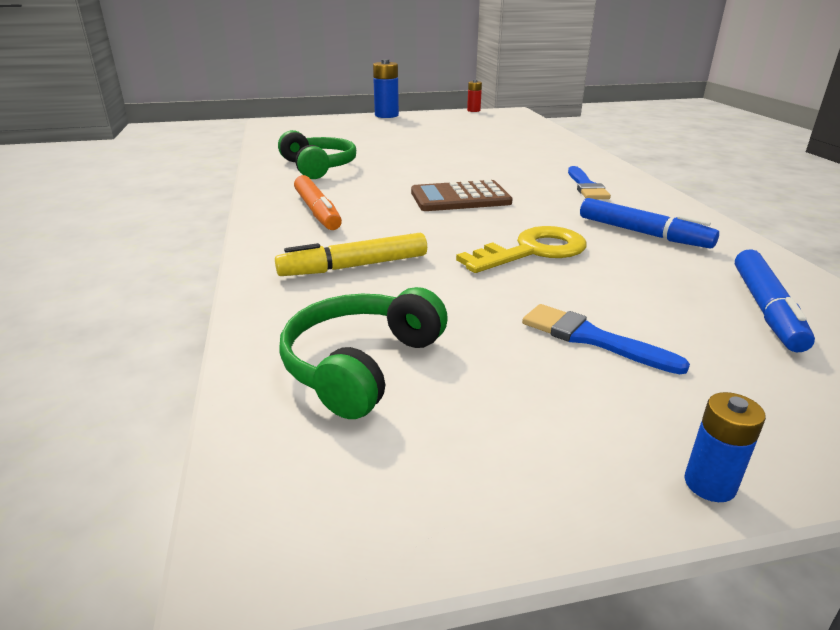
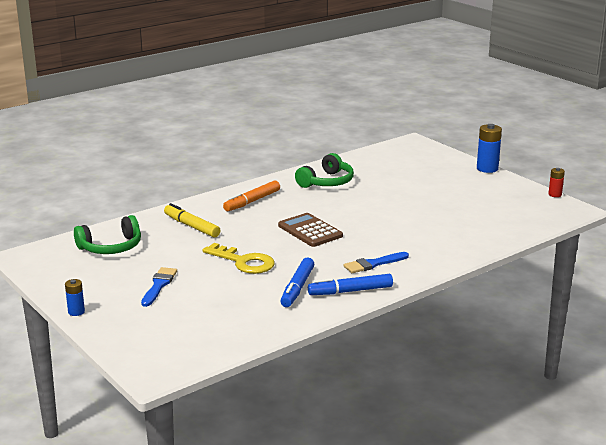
camera: 65 degrees right, 5 degrees down
green headphones [279,287,448,419] -> green headphones turned 150 degrees clockwise [74,215,141,254]
blue marker [735,249,815,352] -> blue marker moved to [308,274,393,295]

